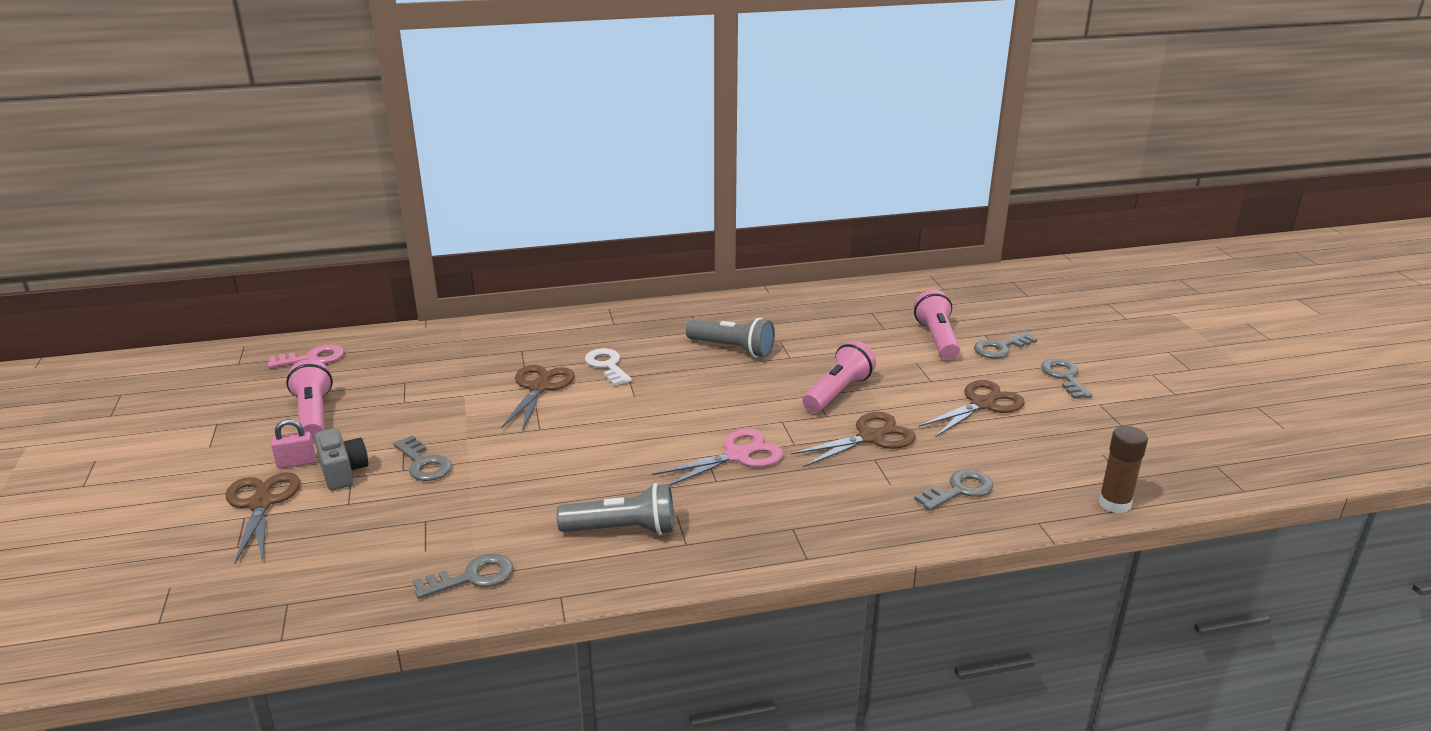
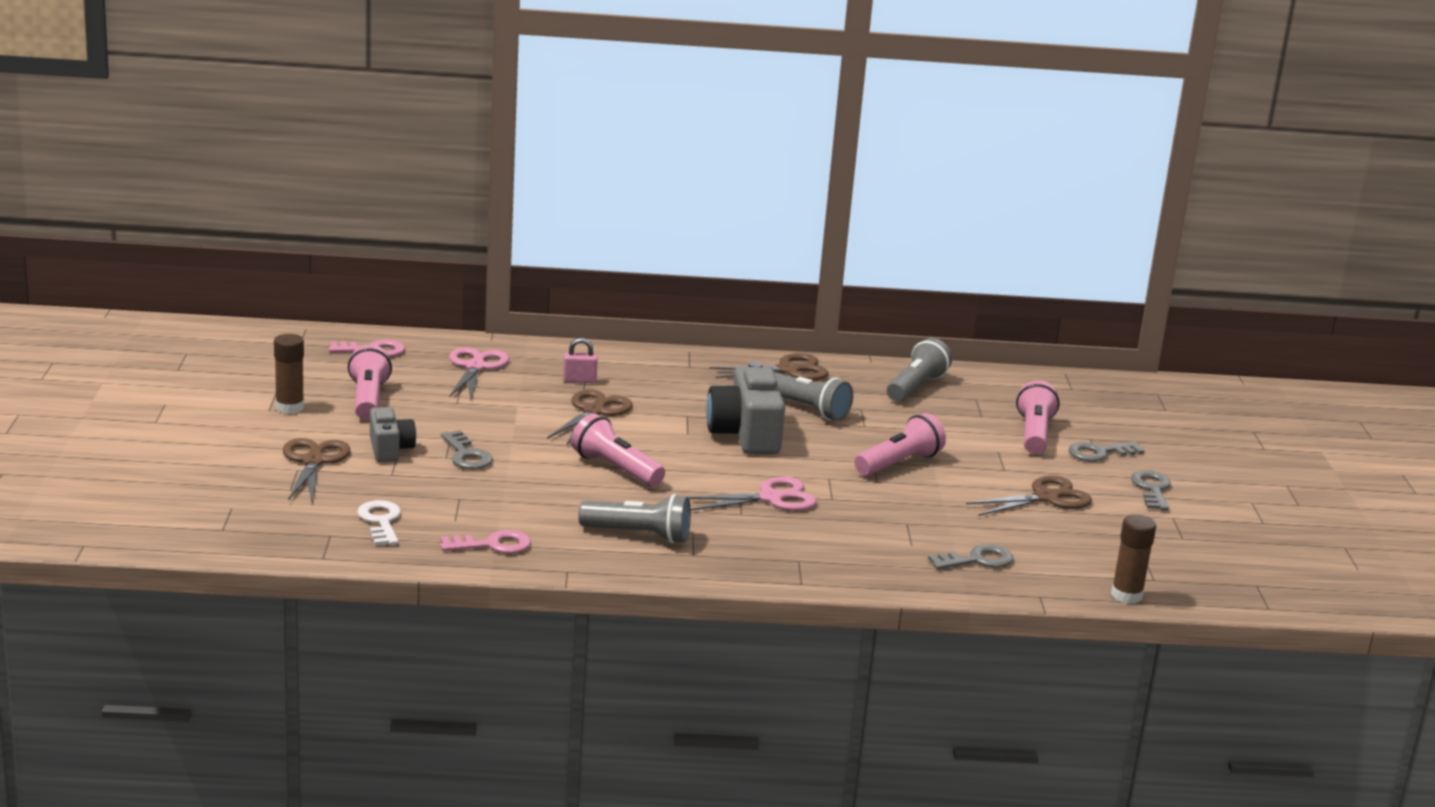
camera: 10 degrees right, 5 degrees down
pink padlock [271,419,316,469] -> pink padlock moved to [563,338,598,383]
grey key [413,554,513,599] -> pink key [441,530,531,554]
white key [585,348,632,386] -> white key moved to [357,500,401,546]
brown scissors [791,412,916,467] -> brown scissors moved to [710,353,828,380]
none -> brown glue stick [274,334,304,414]
none -> pink scissors [449,347,509,400]
none -> pink flashlight [571,413,665,487]
none -> grey camera [706,361,785,454]
none -> grey flashlight [887,338,952,402]

